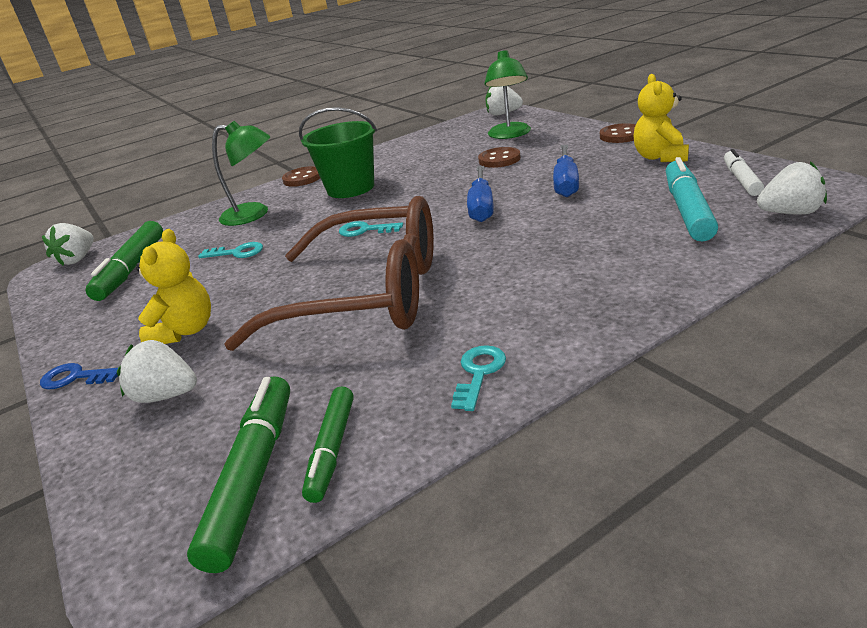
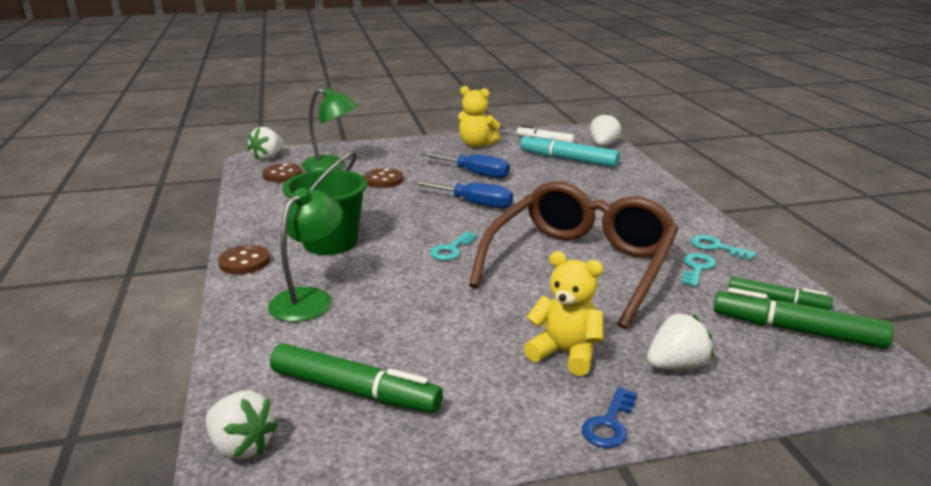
camera: 75 degrees left, 5 degrees down
white strawberry [117,340,197,403] -> white strawberry turned 150 degrees counterclockwise [647,313,713,370]
turquoise key [198,242,263,258] -> turquoise key moved to [681,253,716,287]
brown button [600,123,636,143] -> brown button moved to [262,163,302,182]

